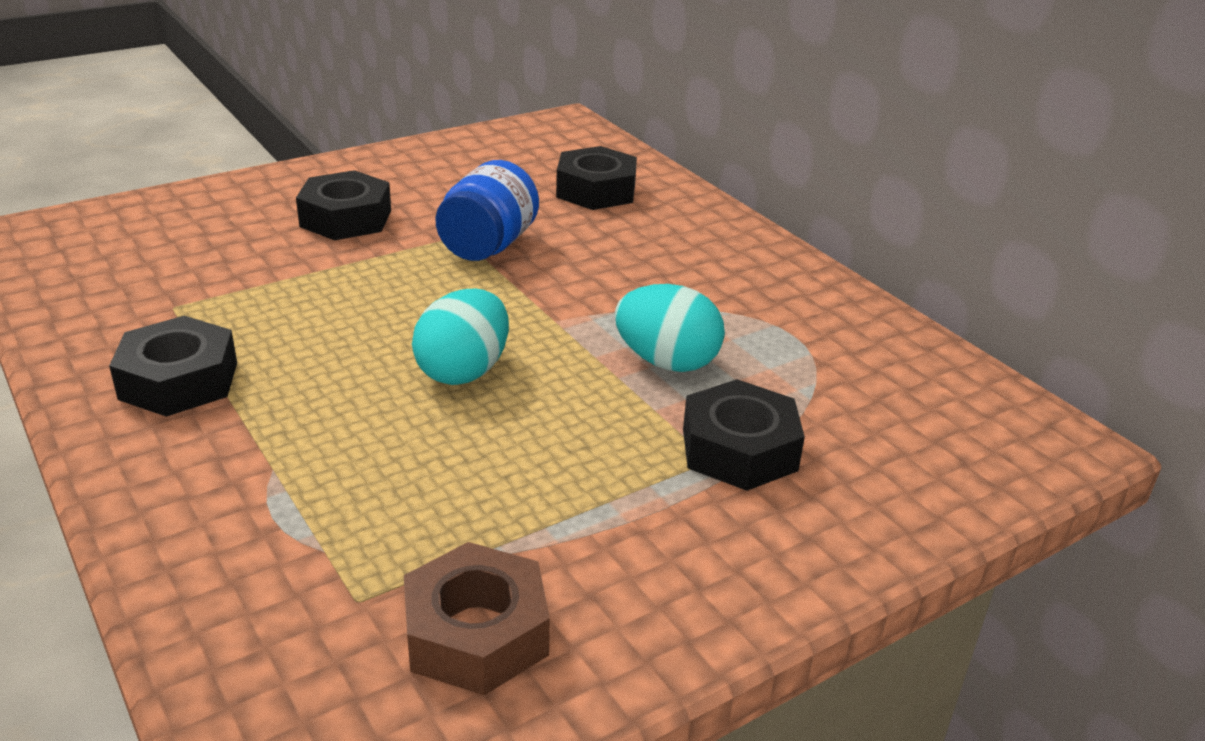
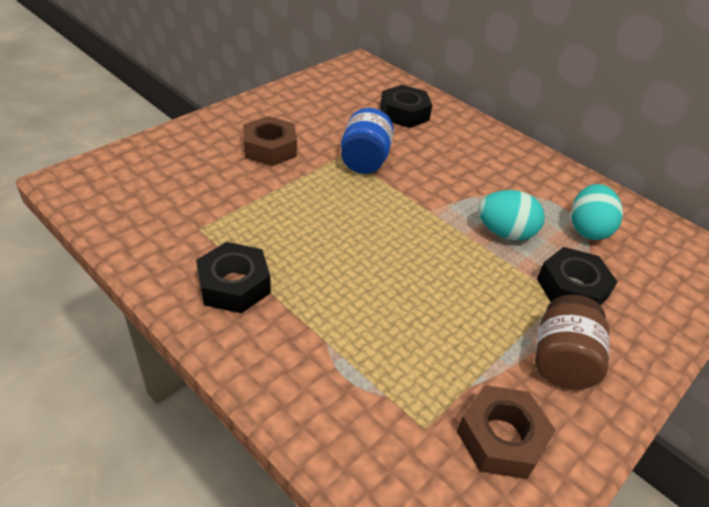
camera: 15 degrees left, 10 degrees up
black nut [296,170,391,240] -> brown nut [243,116,297,166]
turquoise egg [412,289,509,385] -> turquoise egg moved to [571,184,623,240]
none -> brown jar [535,294,610,389]

